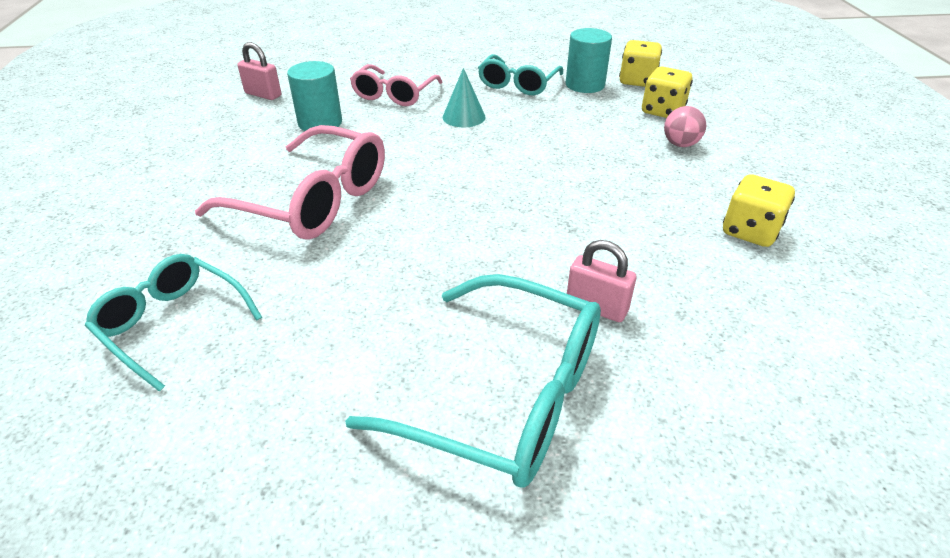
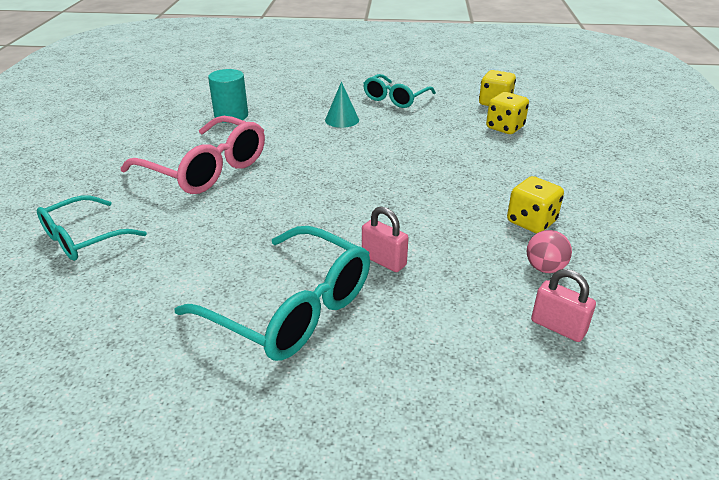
camera: 10 degrees right, 5 degrees down
turquoise glasses [85,254,262,392] -> turquoise glasses turned 90 degrees counterclockwise [37,195,147,261]
pink padlock [237,42,281,100] -> pink padlock moved to [531,269,596,342]
pink glasses [350,64,443,106] -> none
turquoise cylinder [566,28,612,93] -> none
pink ball [664,106,706,147] -> pink ball moved to [527,230,572,273]

